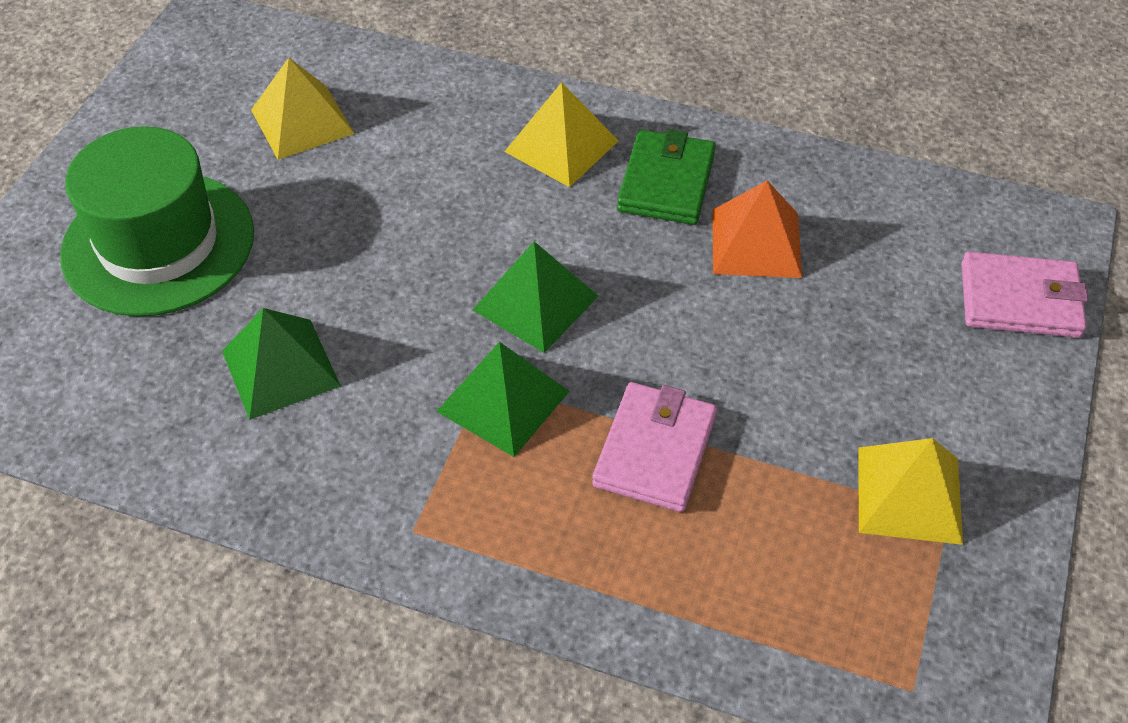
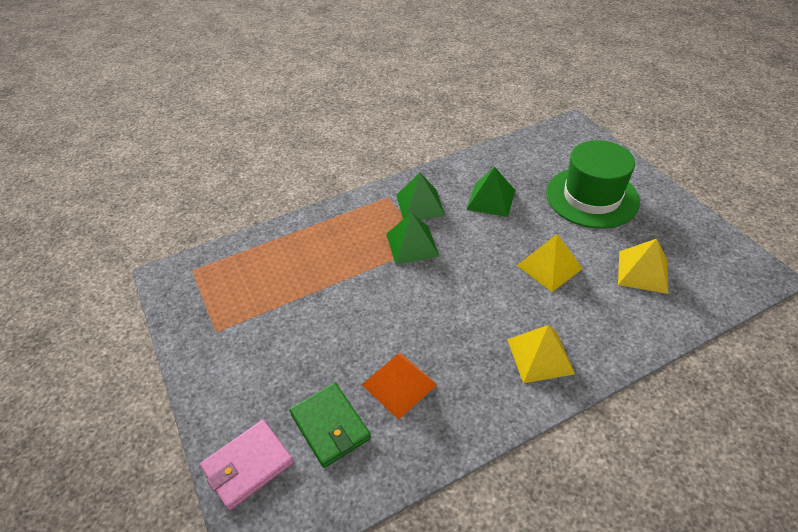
camera: 135 degrees right, 5 degrees down
green pyramid [473,241,598,353] -> green pyramid moved to [397,173,445,220]
pink wallet [592,382,717,512] -> none
green wallet [617,129,716,225] -> green wallet moved to [290,383,371,468]
yellow pyramid [858,438,963,545] -> yellow pyramid moved to [517,234,583,292]

